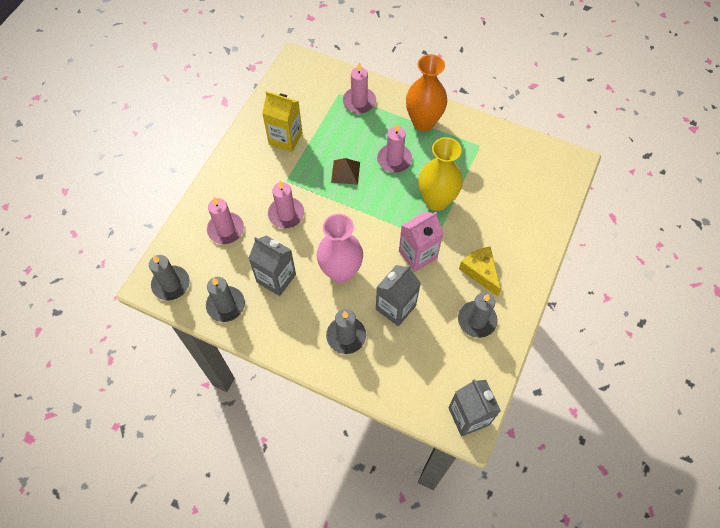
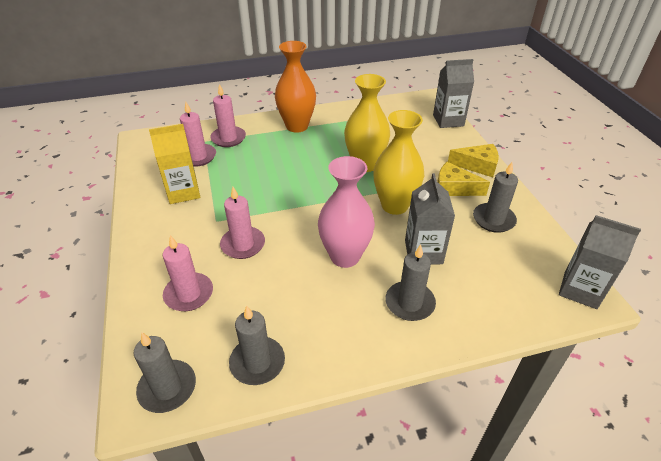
camera: 40 degrees left, 20 degrees down
grey carton [248,235,296,296] -> grey carton moved to [433,59,474,128]
brown pyramid [331,158,360,185] -> none
pink candle [377,123,412,173] -> pink candle moved to [180,102,216,167]
pink carton [399,211,443,272] -> yellow vase [373,110,424,215]
none -> yellow cheese [448,144,499,177]

